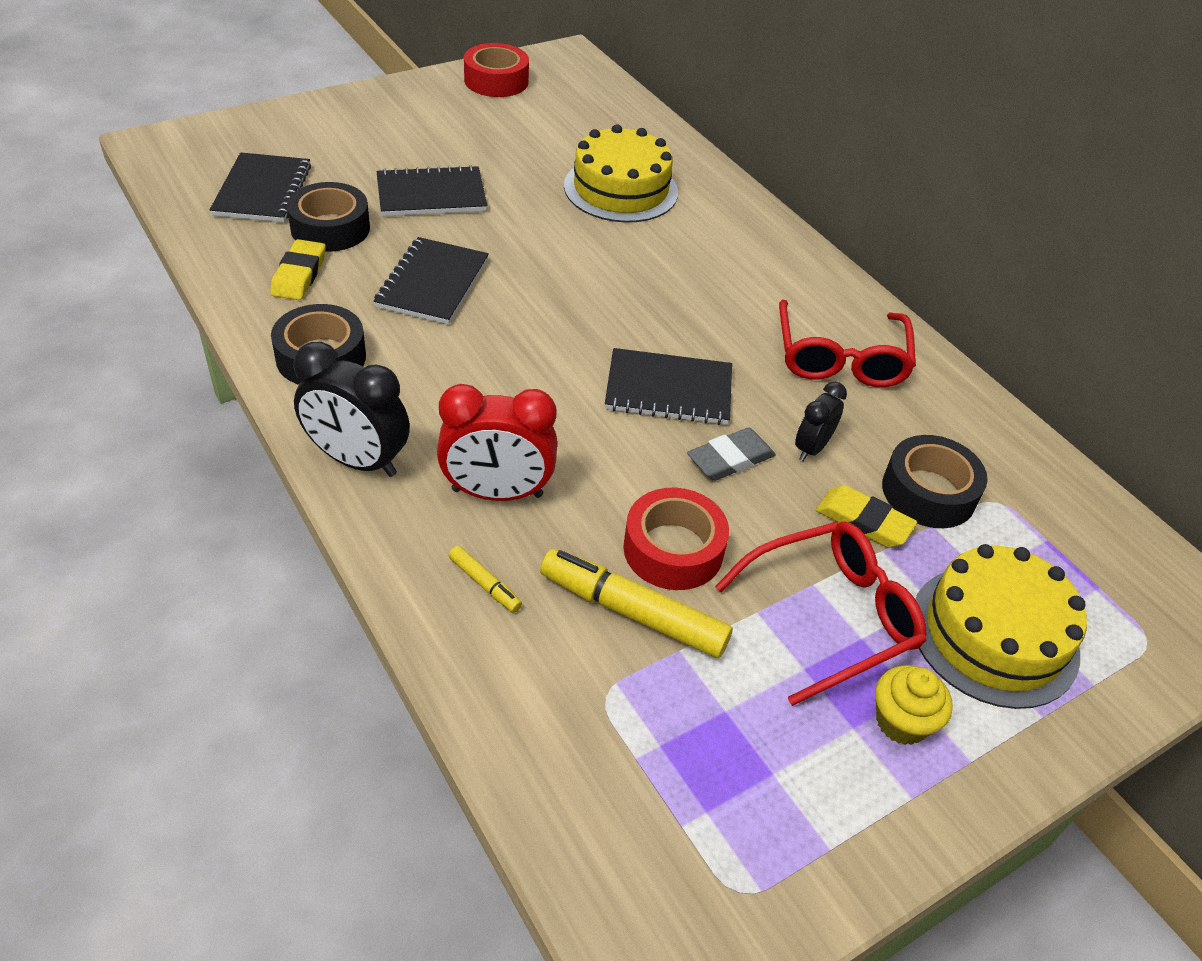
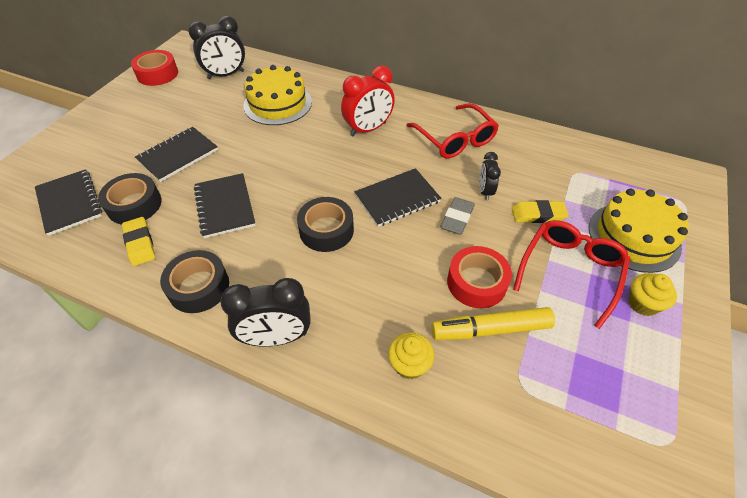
camera: 30 degrees left, 5 degrees up
red clock [437,384,557,501] -> red clock moved to [341,65,395,136]
yellow marker [449,546,522,613] -> yellow cupcake [388,332,434,379]
black tape [882,435,988,528] -> black tape moved to [297,197,354,252]
none -> black clock [188,16,245,79]

